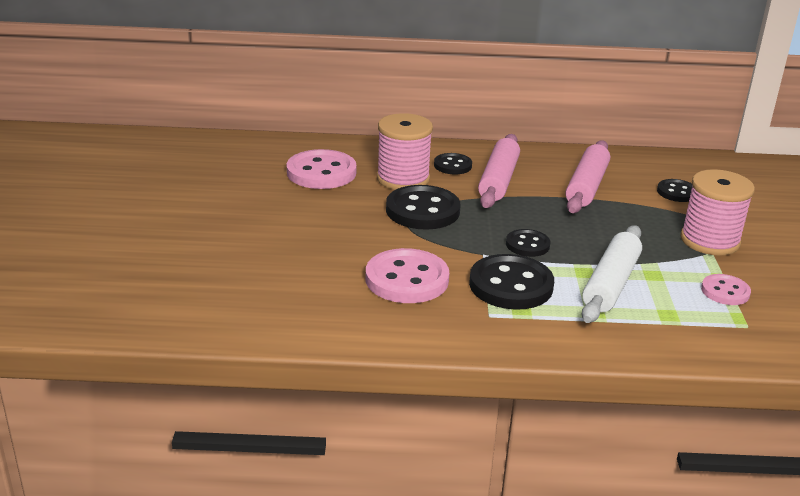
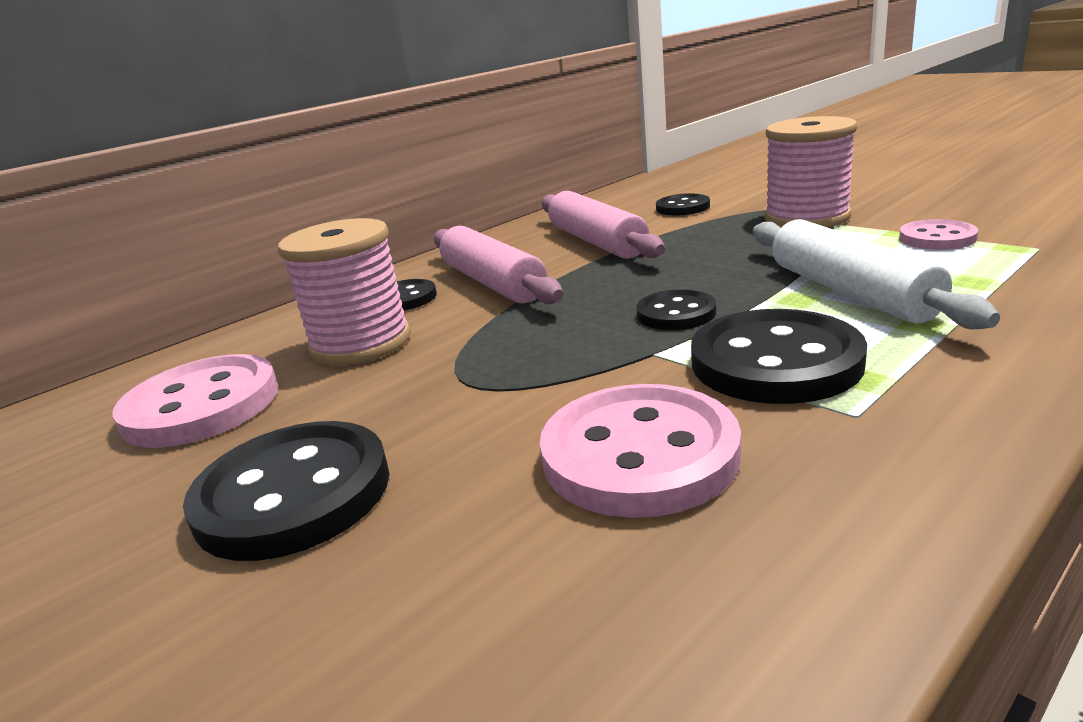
camera: 40 degrees left, 5 degrees down
black button [386,185,461,230] -> black button moved to [183,421,389,561]

